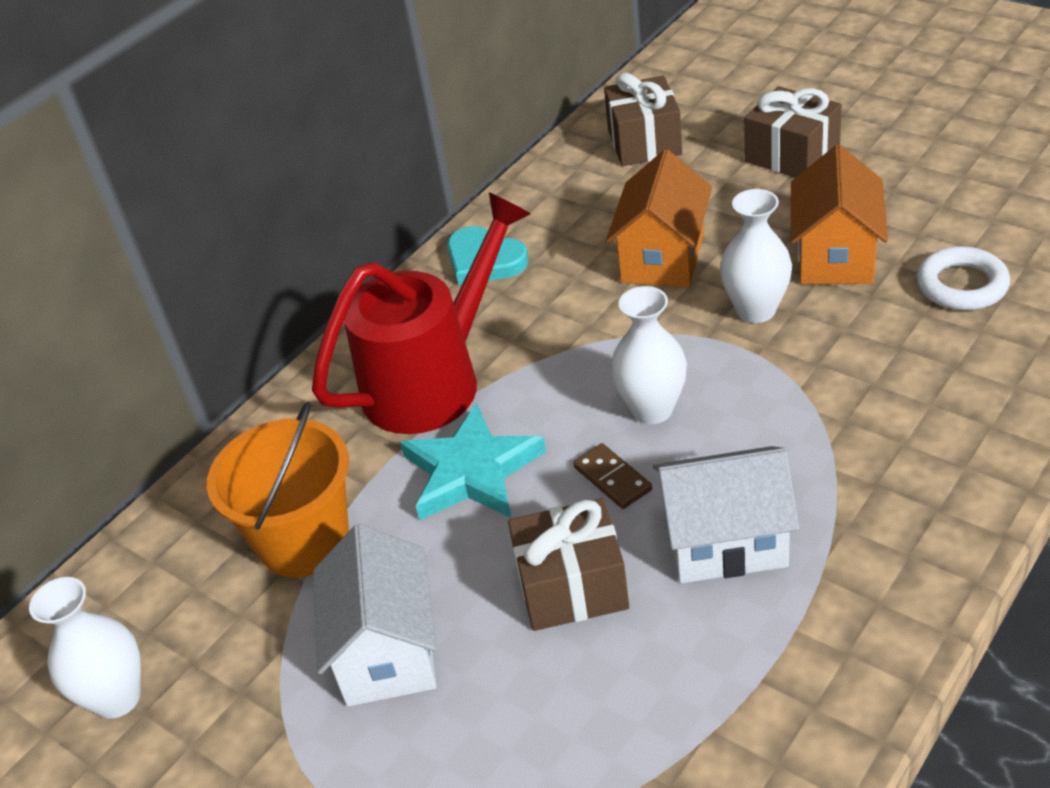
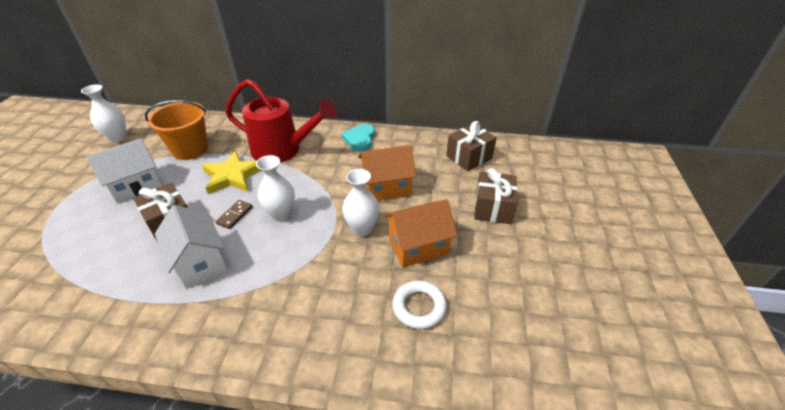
camera: 55 degrees right, 0 degrees up
turquoise star [400,403,546,520] -> yellow star [202,151,261,194]

